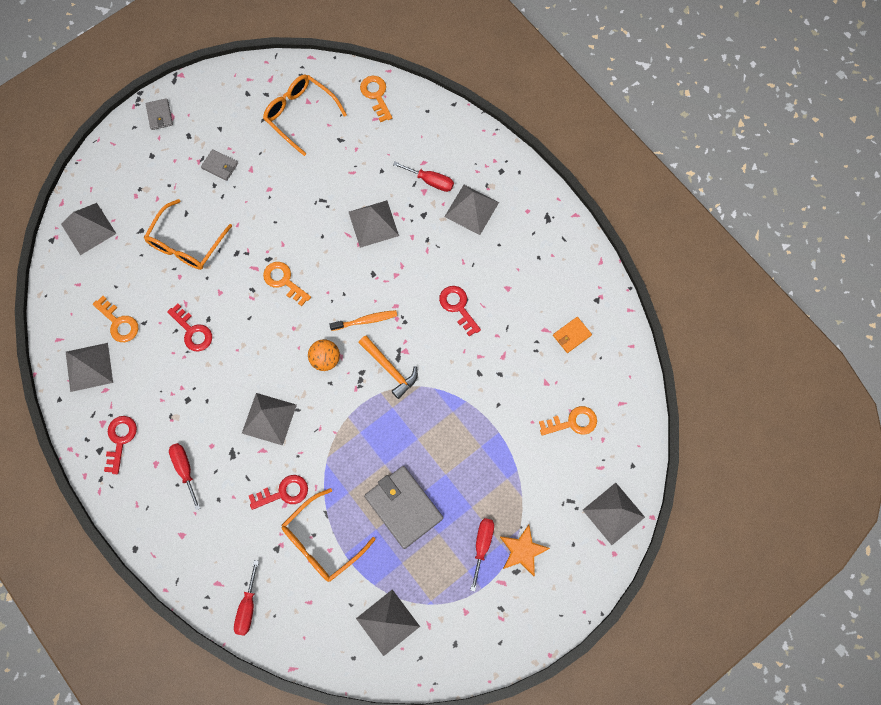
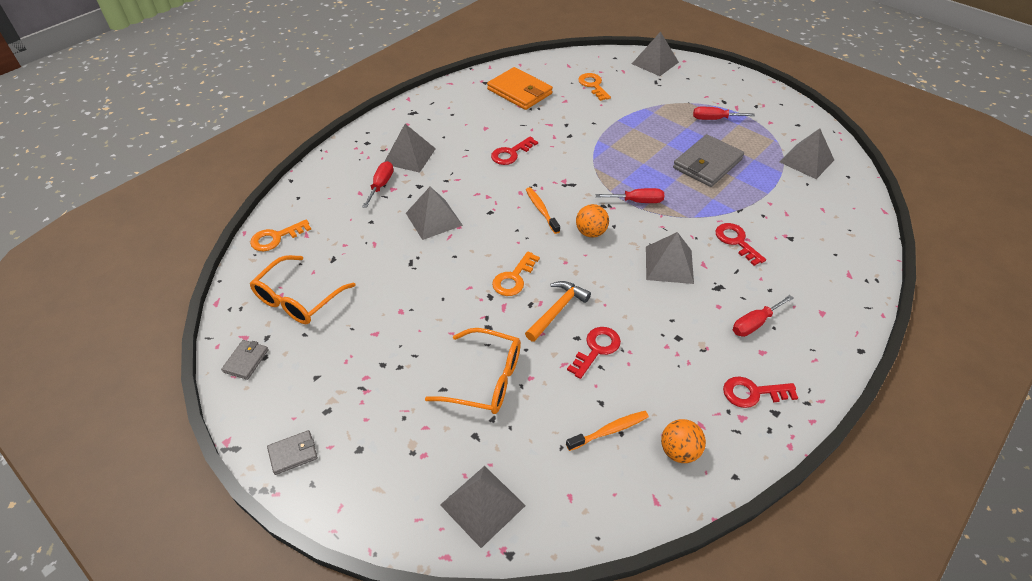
camera: 100 degrees left, 25 degrees down
grey pyramid [66,343,113,392] -> orange ball [661,419,706,463]
orange key [93,296,138,342] -> orange toothbrush [566,411,649,451]
grey wallet [201,149,238,181] -> grey wallet moved to [221,340,269,380]
red screwdriver [234,560,259,636] -> red screwdriver moved to [596,188,664,203]
orange glasses [282,488,375,582] -> none
orange hammer [358,335,418,399] -> orange hammer moved to [525,281,591,342]
orange star [500,525,550,576] -> none
orange wallet [553,317,592,353] -> orange wallet [487,67,553,110], size x2.00

